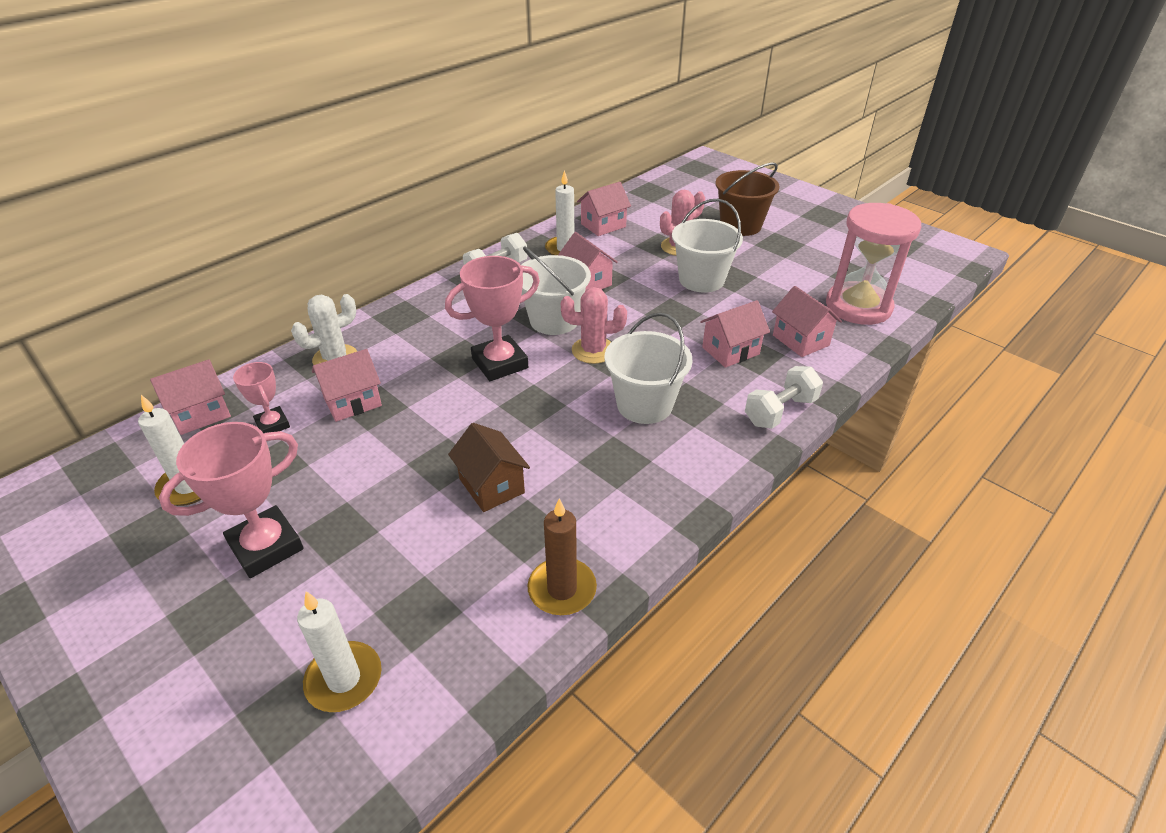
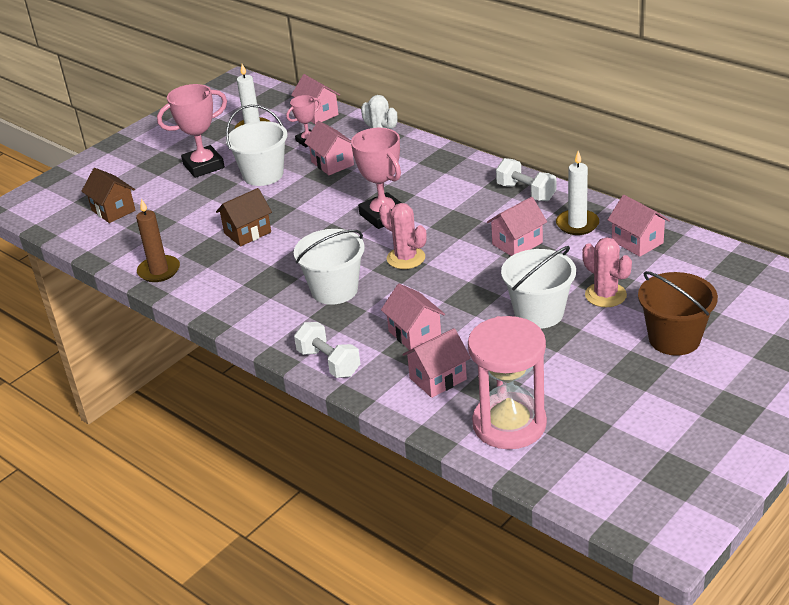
camera: 90 degrees right, 5 degrees down
pink trophy [159,422,304,578] -> pink trophy turned 75 degrees counterclockwise [157,84,227,178]
white candle [297,591,382,712] -> brown house [82,168,135,223]
white bucket [521,246,591,335] -> white bucket moved to [226,105,288,186]
pink cactus [561,287,627,364] -> pink cactus turned 45 degrees counterclockwise [379,203,427,269]

